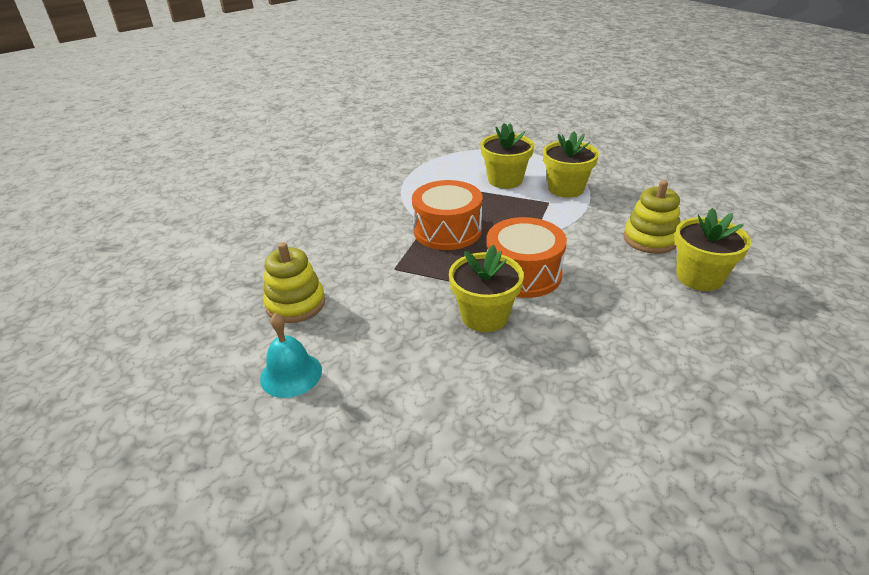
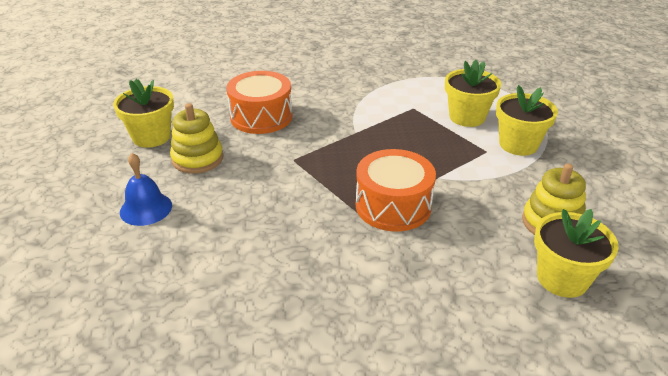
camera: 30 degrees right, 0 degrees up
turquoise bell [260,313,322,398] -> blue bell [120,153,172,226]
orange drum [412,180,482,250] -> orange drum moved to [226,71,293,134]
yellow flower pot [449,245,524,332] -> yellow flower pot moved to [113,79,174,148]

